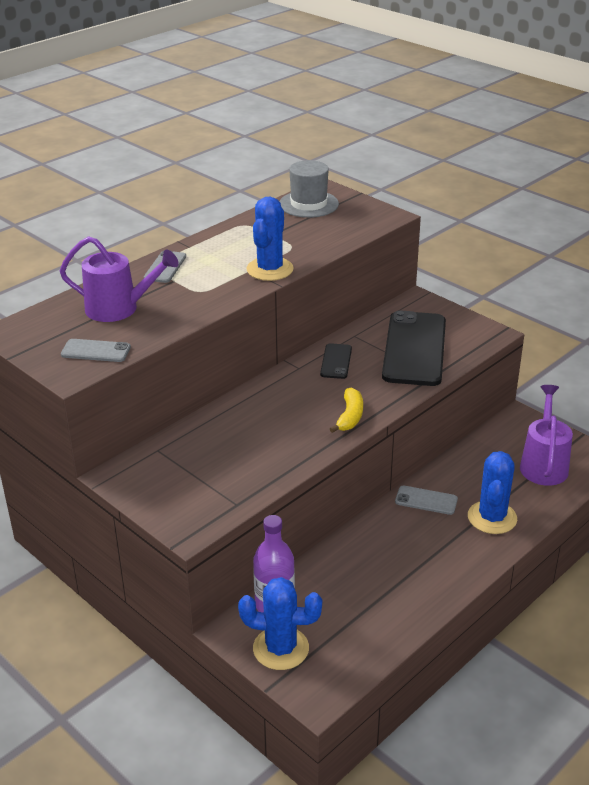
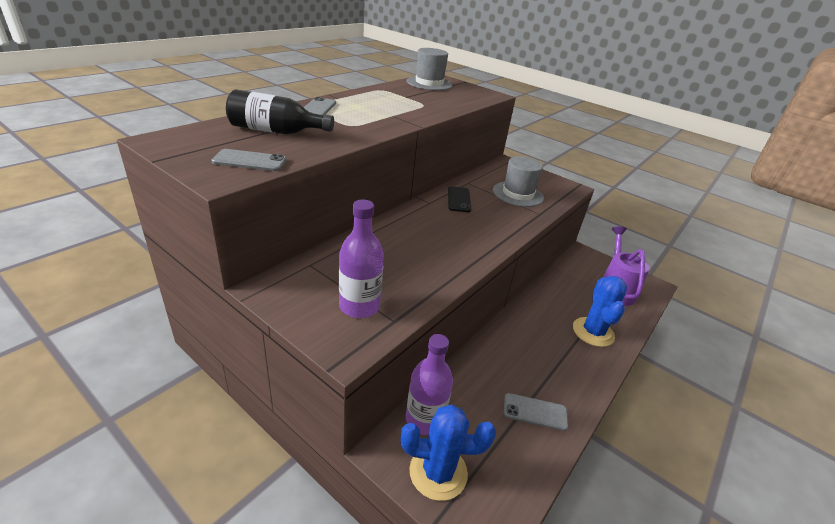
camera: 10 degrees left, 0 degrees up
purple watering can [60,236,179,322] -> black bottle [226,89,334,135]
blue cactus [246,196,294,281] -> none
yellow banana [330,388,363,433] -> none
black phone [382,311,446,386] -> grey hat [493,156,544,207]
grey phone [395,485,458,515] -> grey phone moved to [504,393,568,431]
none -> purple bottle [339,200,384,318]

